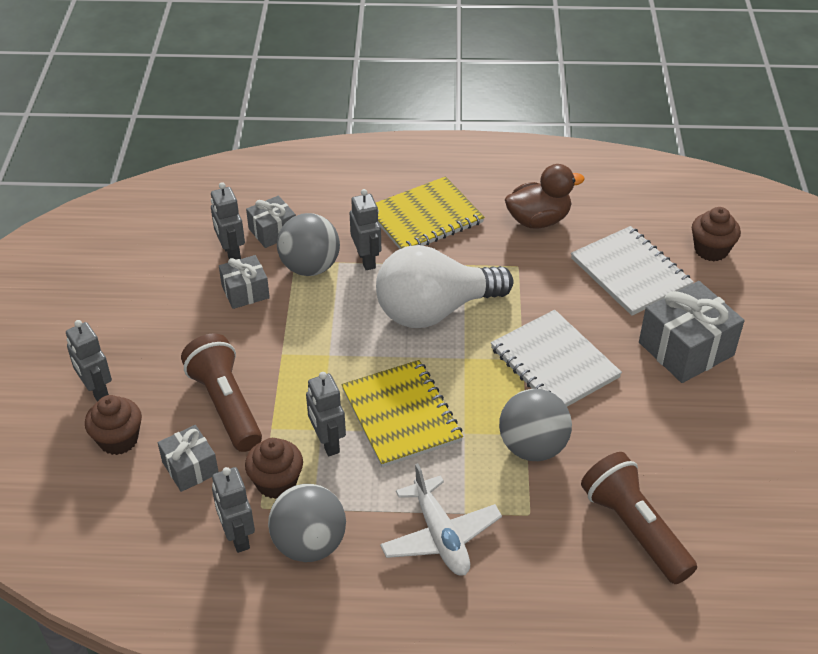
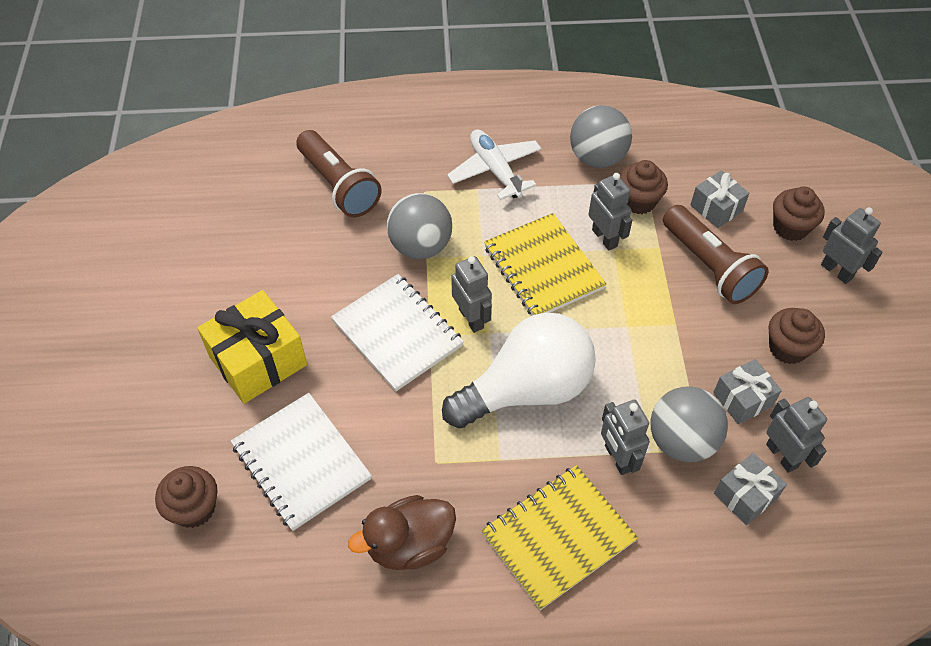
camera: 175 degrees right, 10 degrees up
grey robot [212,467,255,553] -> grey robot moved to [451,256,492,333]
grey gift [639,281,744,383] -> yellow gift [197,290,307,404]
none -> brown cupcake [769,308,825,364]

